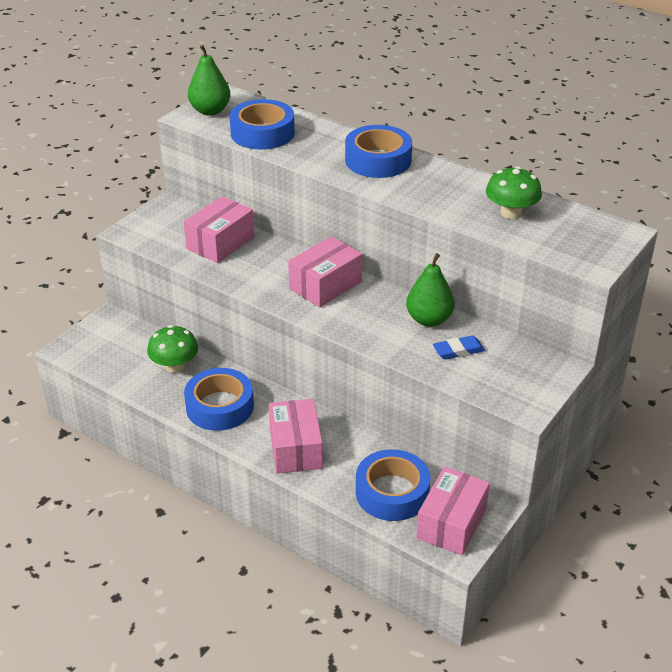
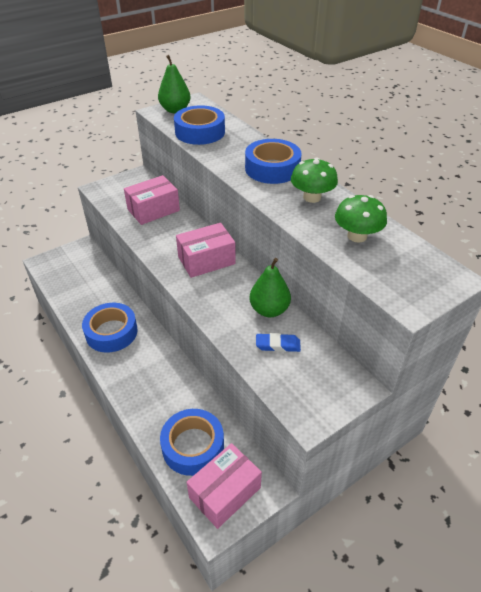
camera: 20 degrees right, 5 degrees up
green mushroom [147,325,198,373] -> green mushroom moved to [291,158,338,203]
pink box [269,399,323,474] -> none

